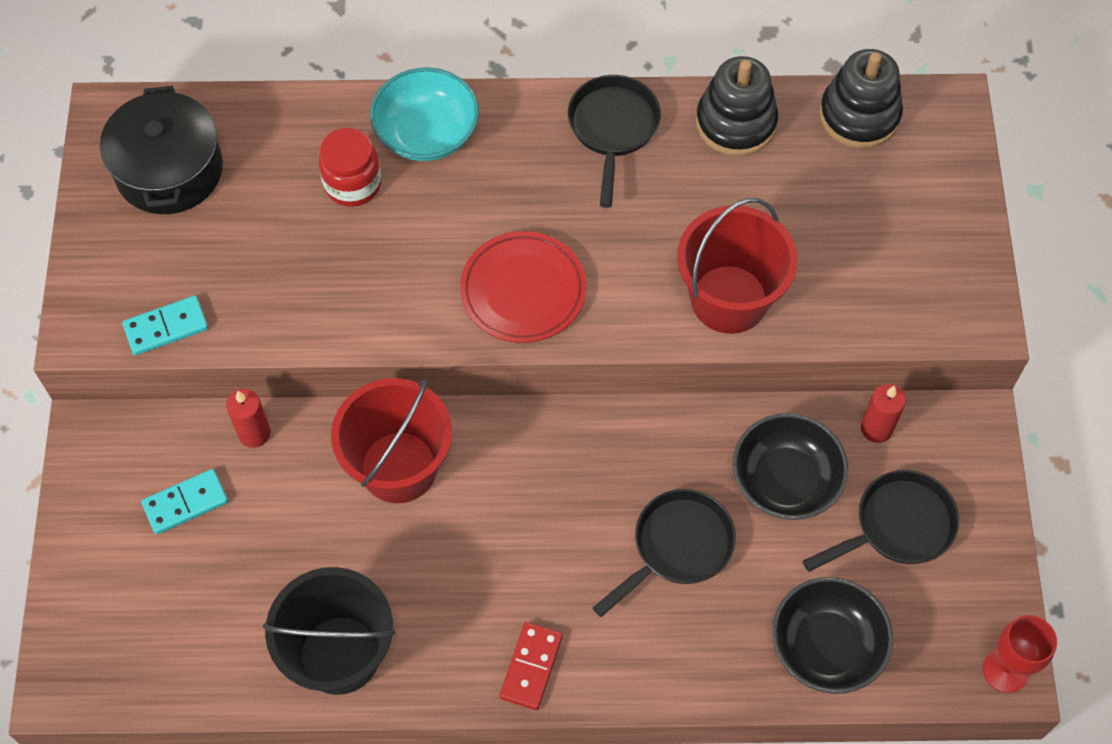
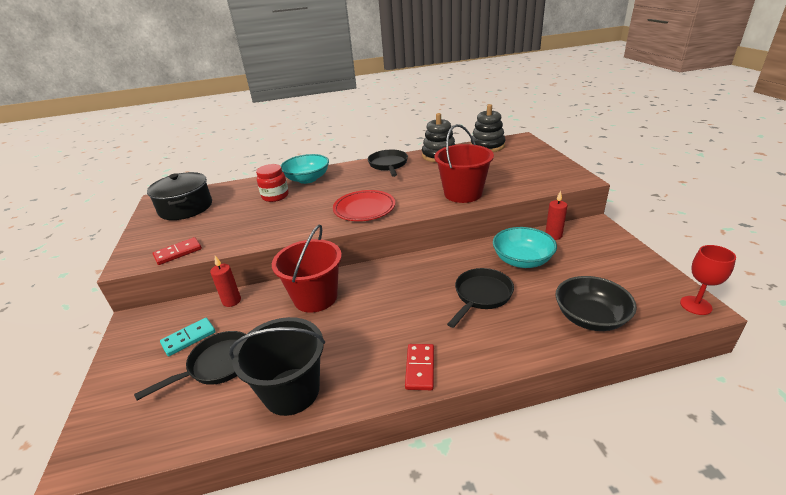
camera: 10 degrees left, 30 degrees down
turquoise domino [122,296,208,355] -> red domino [153,237,202,265]
black bowl [733,413,848,520] -> turquoise bowl [493,227,557,268]
black pan [803,470,959,572] -> black pan moved to [134,331,246,400]

